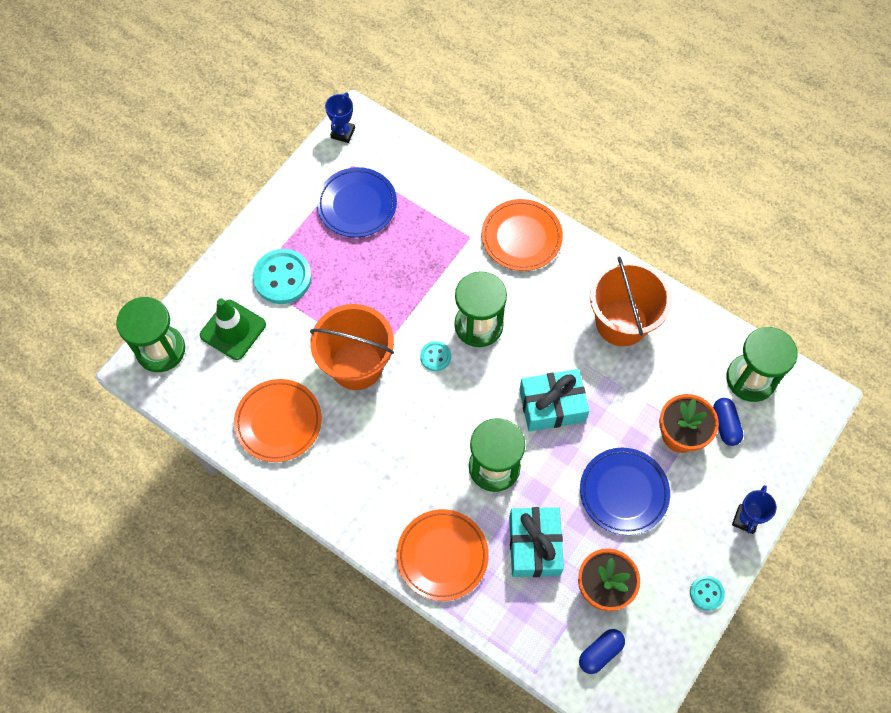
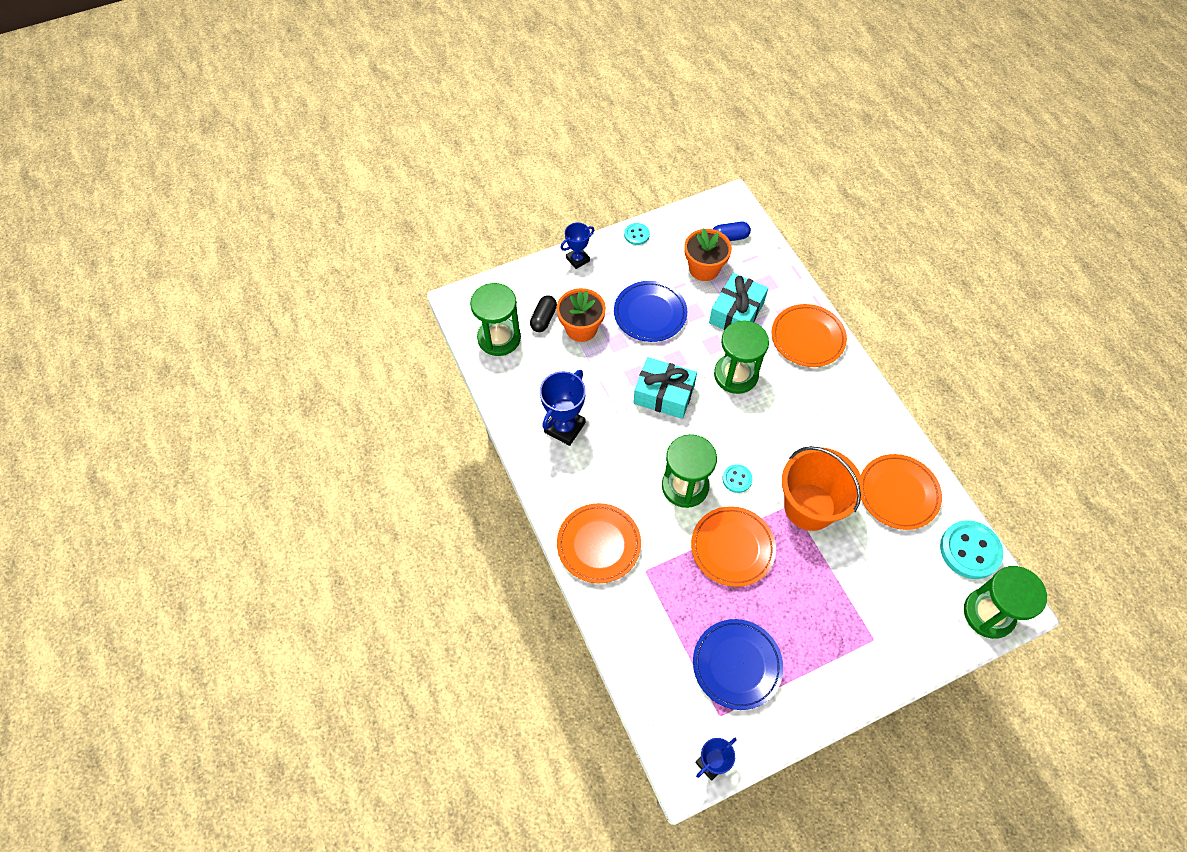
camera: 150 degrees left, 5 degrees down
green traffic cone [200,299,266,360] -> none
turquoise button [253,249,312,304] -> turquoise button moved to [940,520,1003,579]
orange bucket [590,256,672,346] -> blue trophy [540,370,586,446]
blue capsule [713,398,743,446] -> black capsule [530,295,557,332]
none -> orange plate [691,506,776,587]

